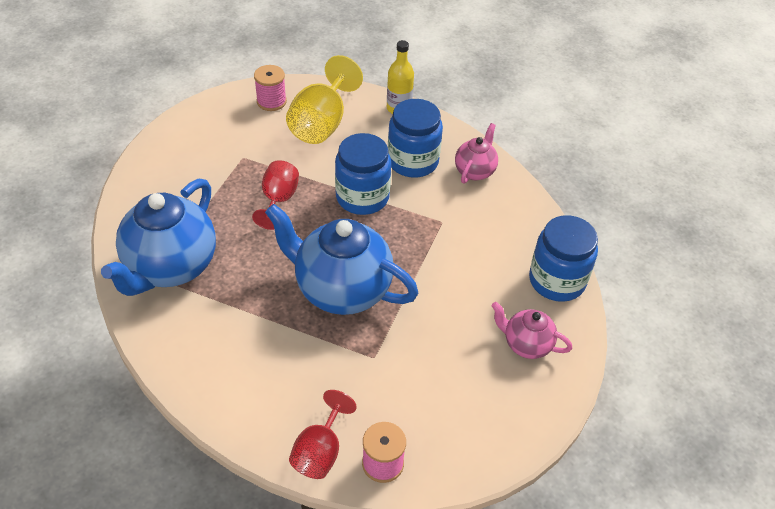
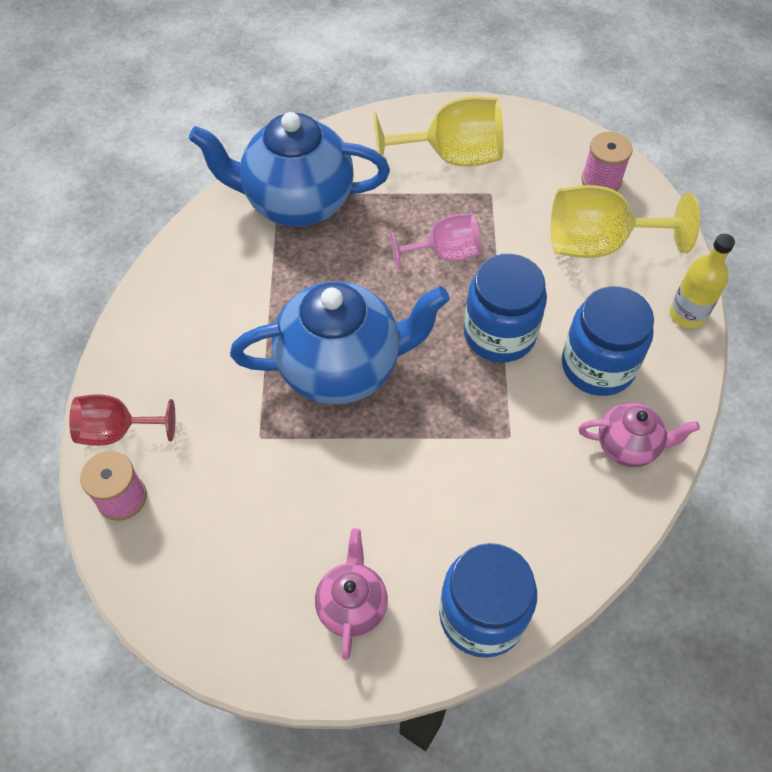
camera: 70 degrees right, 10 degrees up
red goblet [252,160,299,230] -> pink goblet [390,214,481,269]
blue teapot [265,204,418,315] -> blue teapot turned 75 degrees clockwise [230,281,450,404]
none -> yellow goblet [373,97,504,167]

